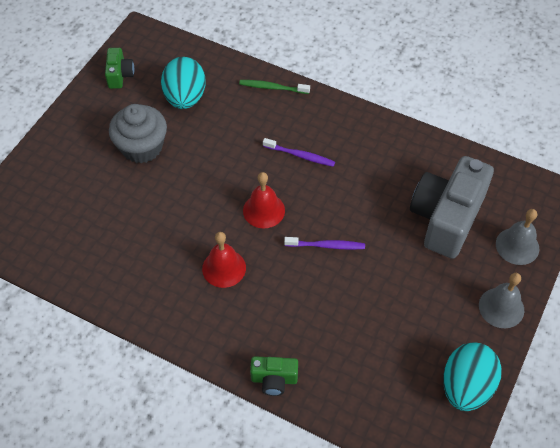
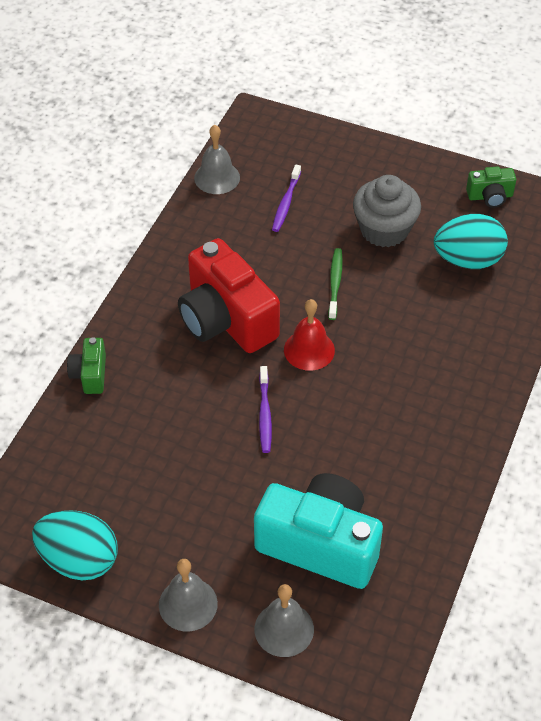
camera: 85 degrees right, 5 degrees down
red bell [202,232,246,288] -> red camera [178,238,280,353]
green toothbrush [239,80,310,94] -> green toothbrush moved to [328,248,343,320]
purple toothbrush [263,138,335,167] -> purple toothbrush moved to [272,165,301,232]
grey camera [410,156,494,259] -> turquoise camera [254,473,383,589]
none -> grey bell [194,125,240,194]

